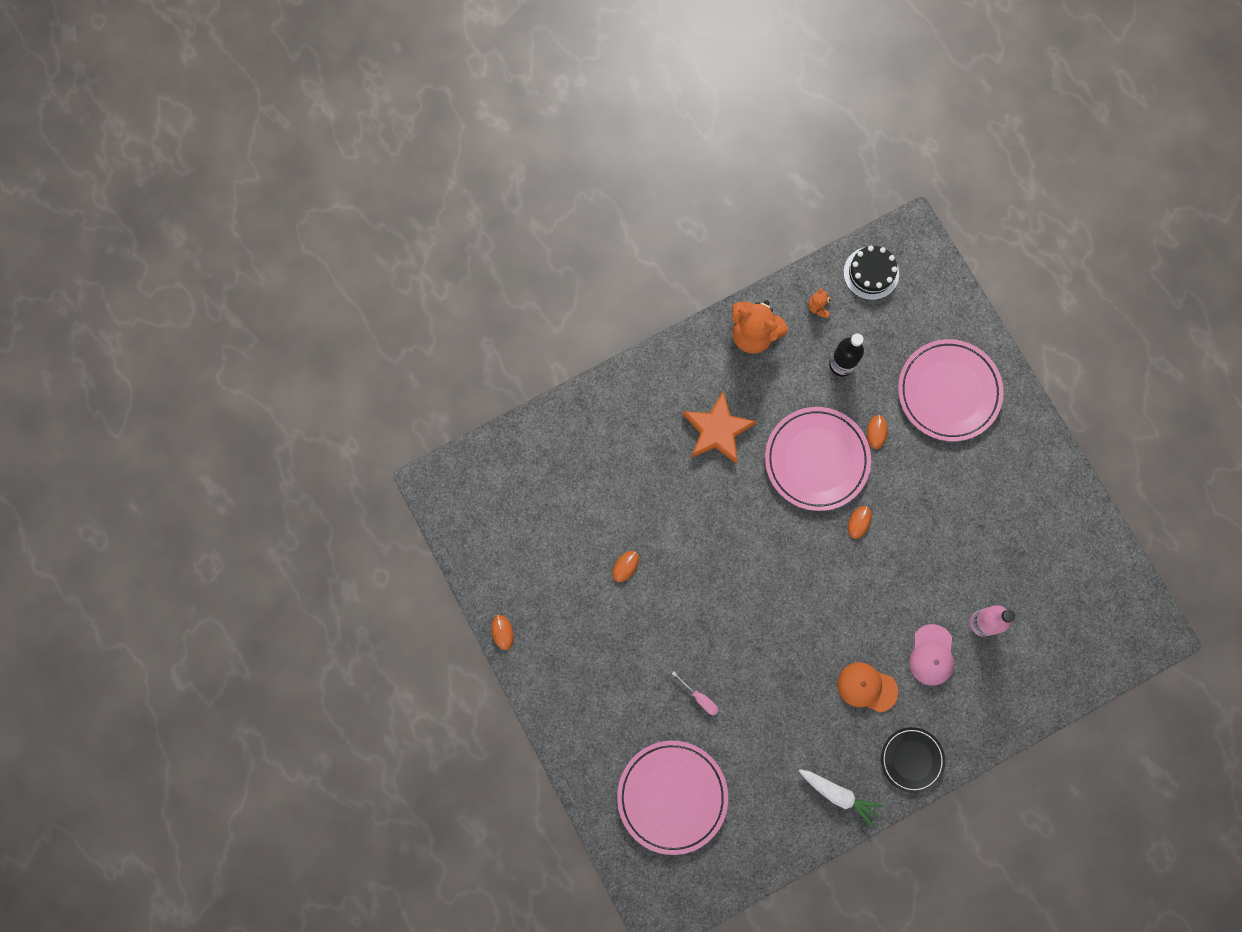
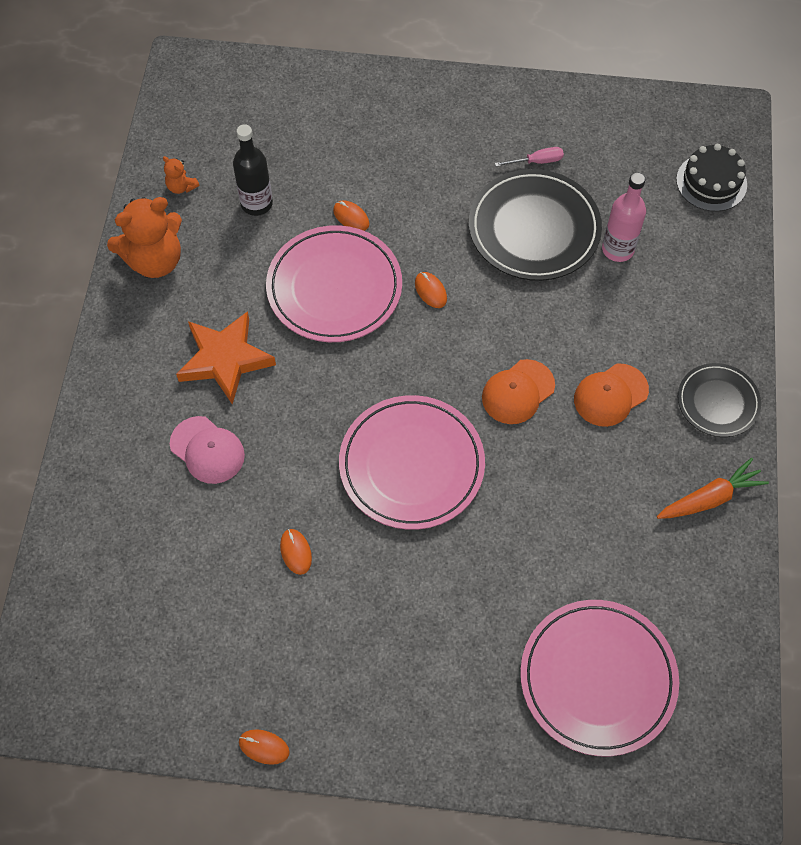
camera: 55 degrees left, 15 degrees down
pink screwdriver [672,672,719,715] -> pink screwdriver moved to [495,147,564,167]
white carrot [799,769,884,827] -> orange carrot [657,458,769,519]
black cake [843,246,899,300] -> black cake moved to [676,144,747,212]
pink plate [898,339,1004,441] -> pink plate moved to [339,395,485,530]
pink cap [909,624,954,686] -> pink cap moved to [170,416,245,484]
none -> black plate [469,169,602,281]
none -> orange cap [482,359,555,424]

